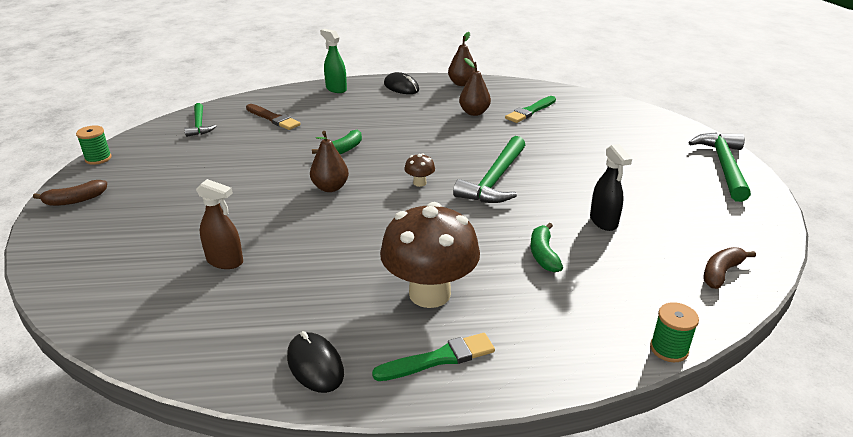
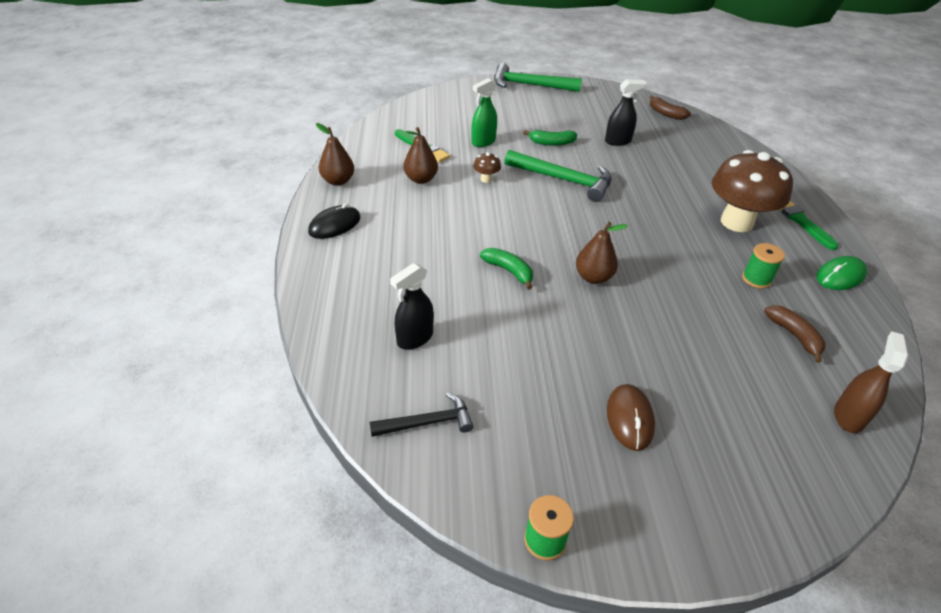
camera: 90 degrees left, 10 degrees up
brown banana [33,180,107,206] -> brown banana moved to [764,305,826,363]
green hammer [184,103,216,137] -> black hammer [370,393,474,437]
brown spray bottle [196,179,243,269] -> brown spray bottle moved to [834,331,908,433]
brown brush [246,104,301,130] -> black spray bottle [390,263,434,350]
black mouse [287,331,344,393] -> green mouse [817,256,867,290]
green spray bottle [320,29,347,93] -> green spray bottle moved to [472,78,497,147]
brown mushroom [404,153,435,187] -> brown mushroom moved to [473,152,501,183]
green banana [531,223,563,272] -> green banana moved to [524,130,577,146]
green spool [650,302,699,362] -> green spool moved to [742,243,785,288]
none -> brown mouse [607,384,655,451]

